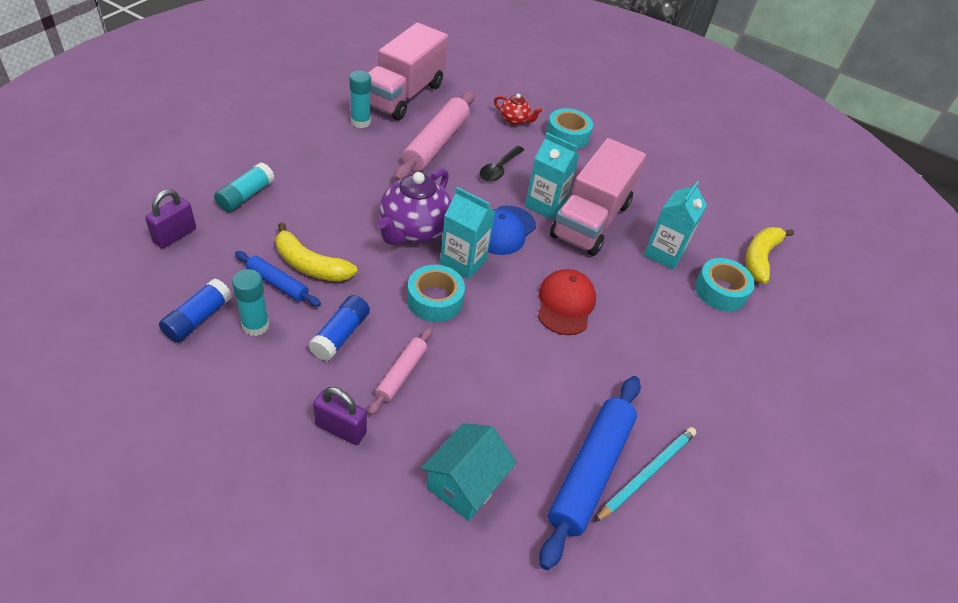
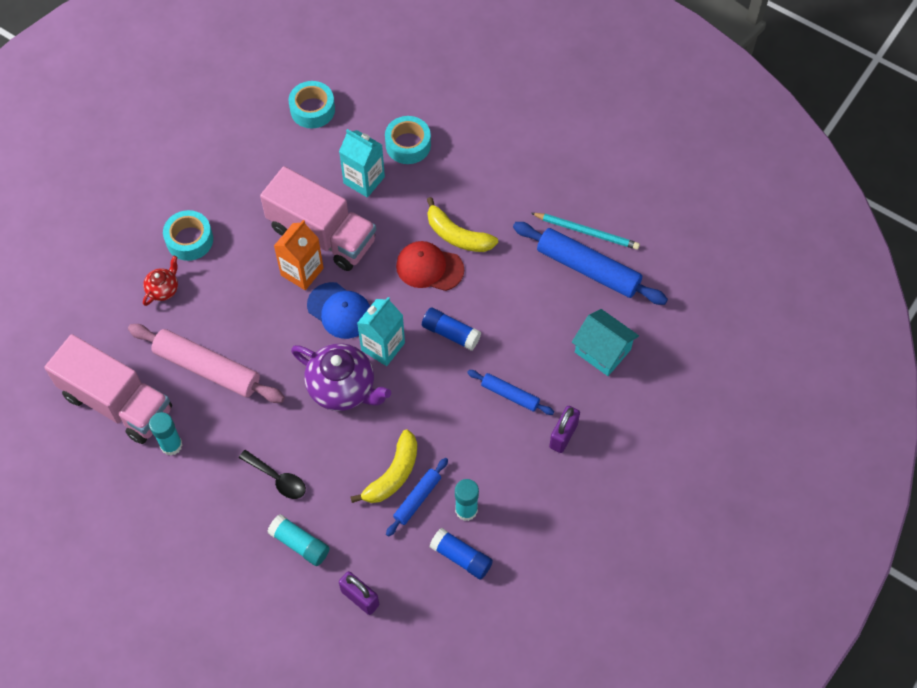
camera: 80 degrees left, 15 degrees up
blue glue stick [308,295,370,361] -> blue glue stick moved to [422,308,481,351]
pink rolling pin [368,327,432,415] -> blue rolling pin [467,370,554,415]
turquoise tape [407,265,465,322] -> turquoise tape moved to [289,81,335,129]
black spoon [480,146,524,182] -> black spoon moved to [239,450,306,499]
turquoise carton [525,133,579,220] -> orange carton [274,220,324,290]
turquoise pencil [595,427,696,522] -> turquoise pencil turned 150 degrees clockwise [531,213,640,250]
yellow banana [745,227,794,284] -> yellow banana moved to [427,197,498,252]

